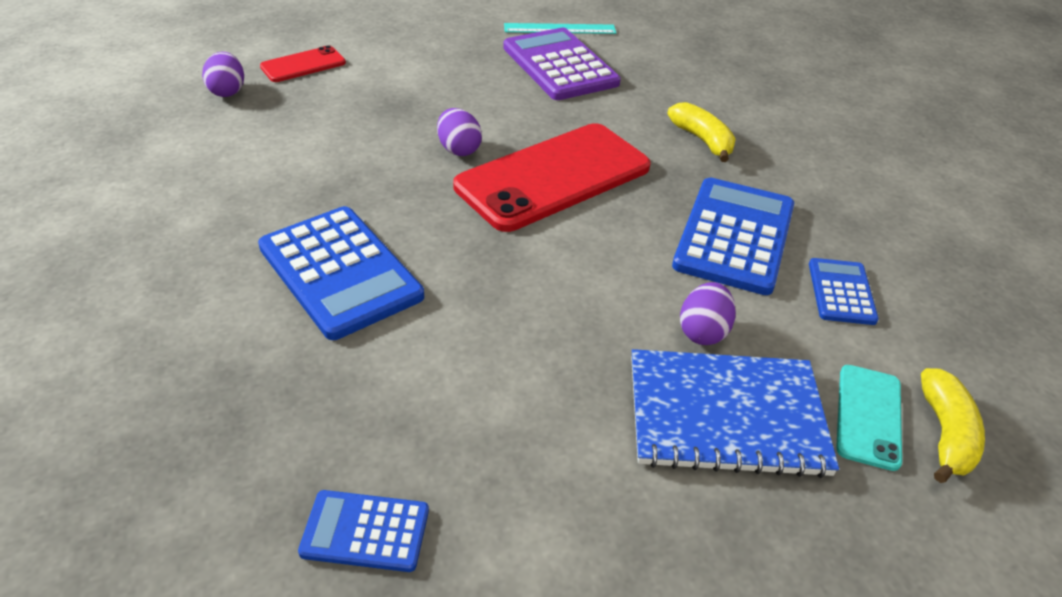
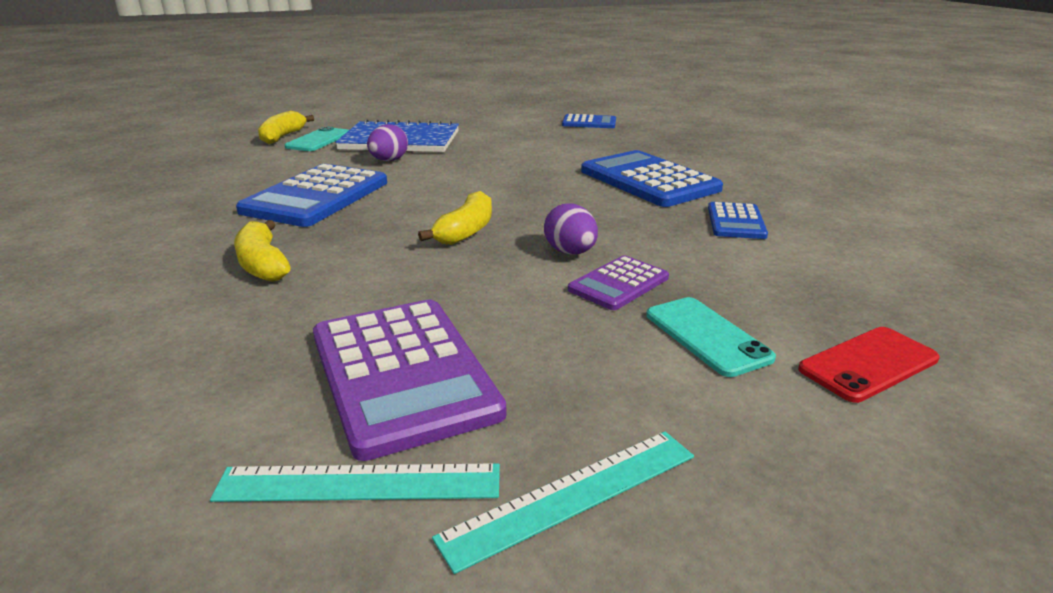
camera: 175 degrees left, 15 degrees down
purple egg [202,52,244,97] -> none
red phone [453,123,651,232] -> yellow banana [418,191,492,245]
blue calculator [809,258,879,325] -> blue calculator moved to [708,202,768,239]
none -> turquoise ruler [432,432,694,574]
none -> purple calculator [568,256,669,310]
none -> turquoise phone [646,297,776,377]

